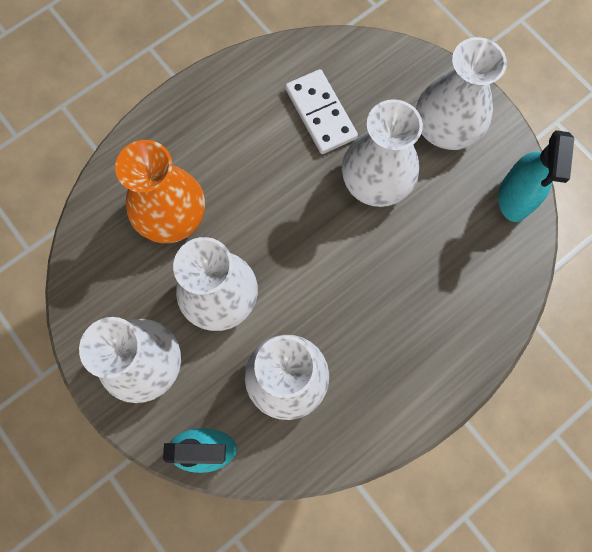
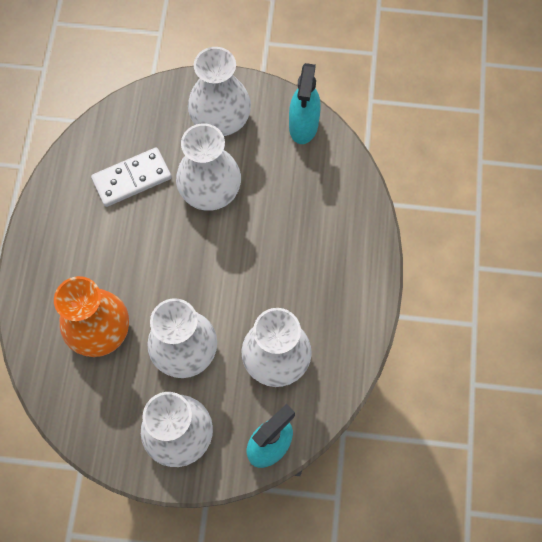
camera: 45 degrees left, 5 degrees down
white domino [285,69,358,154] -> white domino turned 45 degrees counterclockwise [91,147,172,207]
turquoise spray bottle [498,130,574,222] -> turquoise spray bottle turned 45 degrees clockwise [289,63,321,144]

